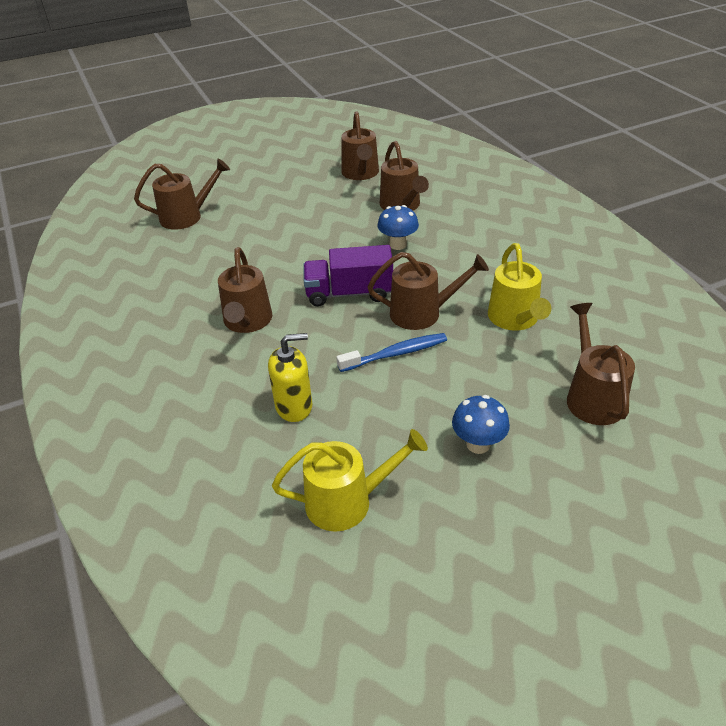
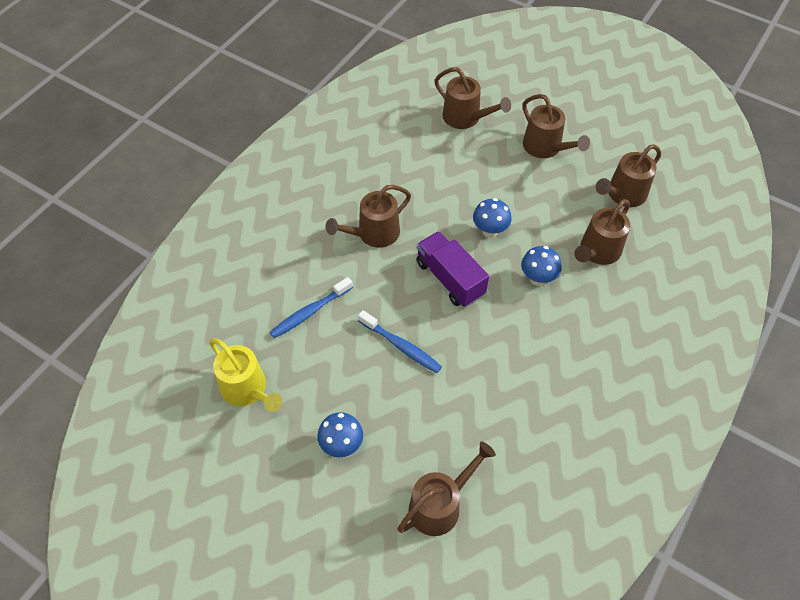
camera: 55 degrees right, 15 degrees up
yellow soap dispenser [268,333,312,422] -> blue toothbrush [270,277,353,338]
brown watering can [367,252,489,330] -> brown watering can moved to [523,94,590,158]
yellow watering can [488,243,551,331] -> none
none -> blue mushroom [473,198,511,238]

